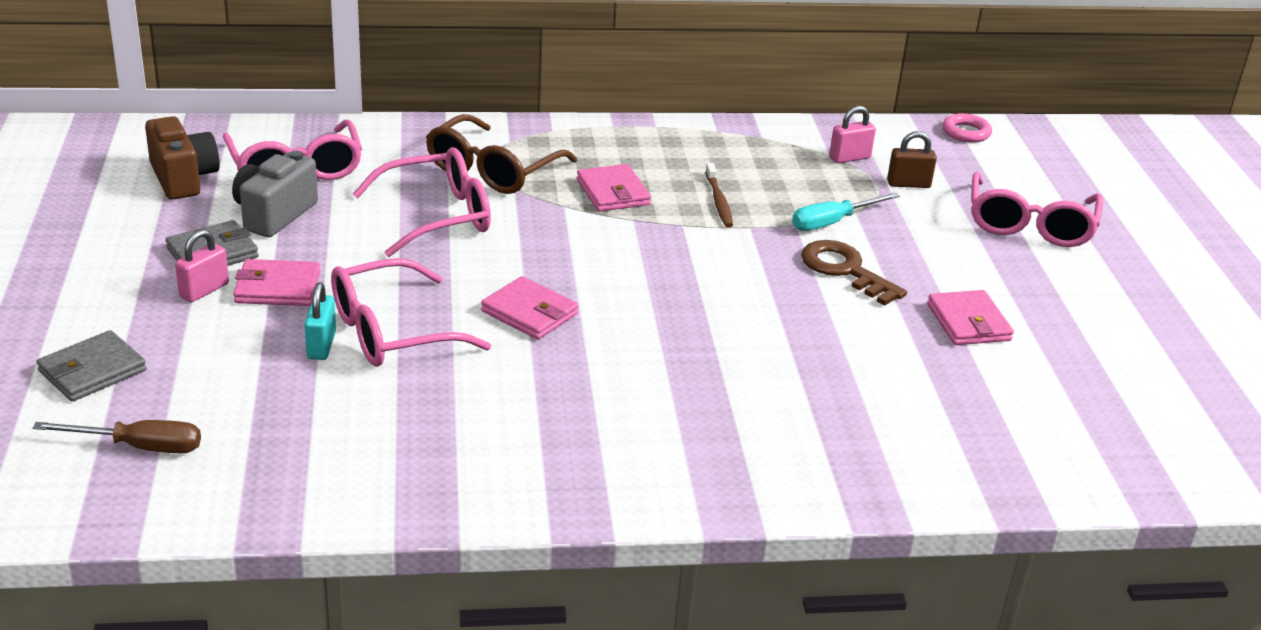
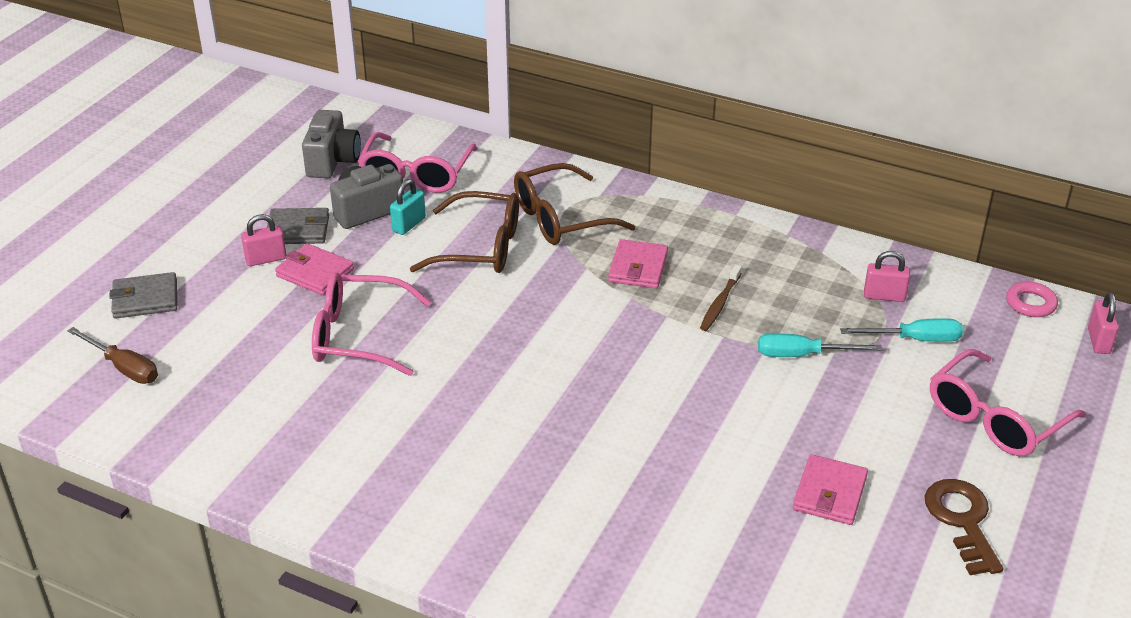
camera: 35 degrees right, 5 degrees up
brown camera [145,116,220,200] -> grey camera [302,110,361,178]
turquoise padlock [304,282,336,360] -> turquoise padlock moved to [390,179,426,235]
pink glasses [353,147,491,257] -> brown glasses [410,191,519,273]
pink wallet [481,276,579,340] -> none
brown key [801,240,907,306] -> brown key moved to [925,479,1004,575]
brown padlock [887,131,937,188] -> turquoise screwdriver [840,318,963,342]
none -> pink padlock [1088,292,1119,354]

